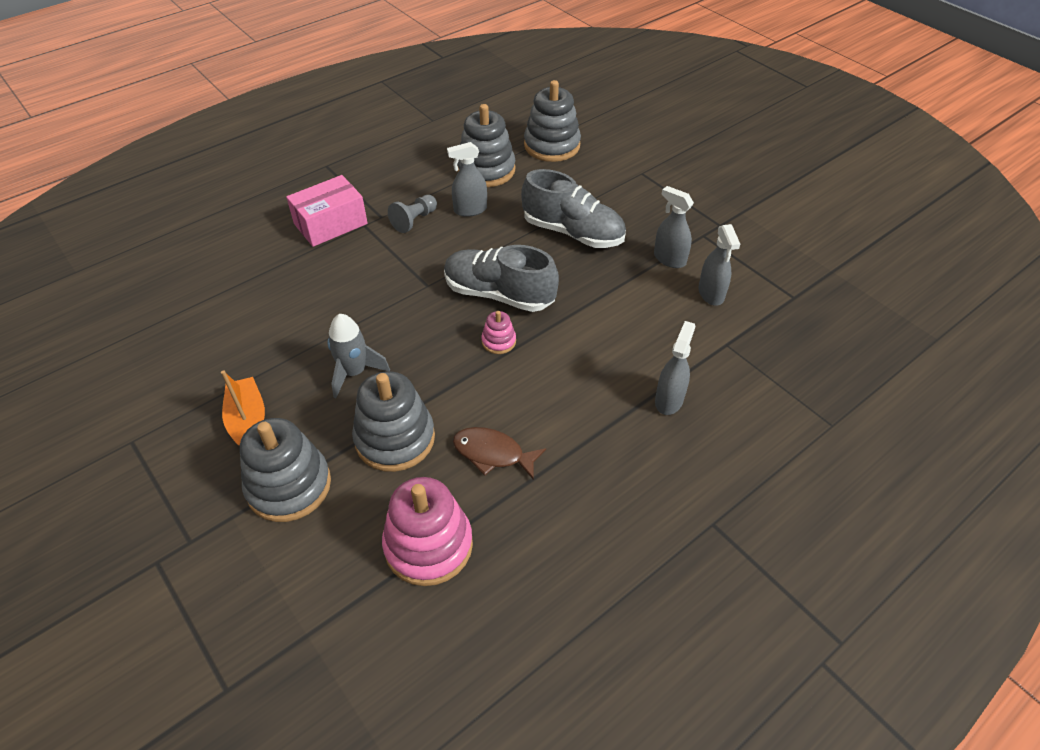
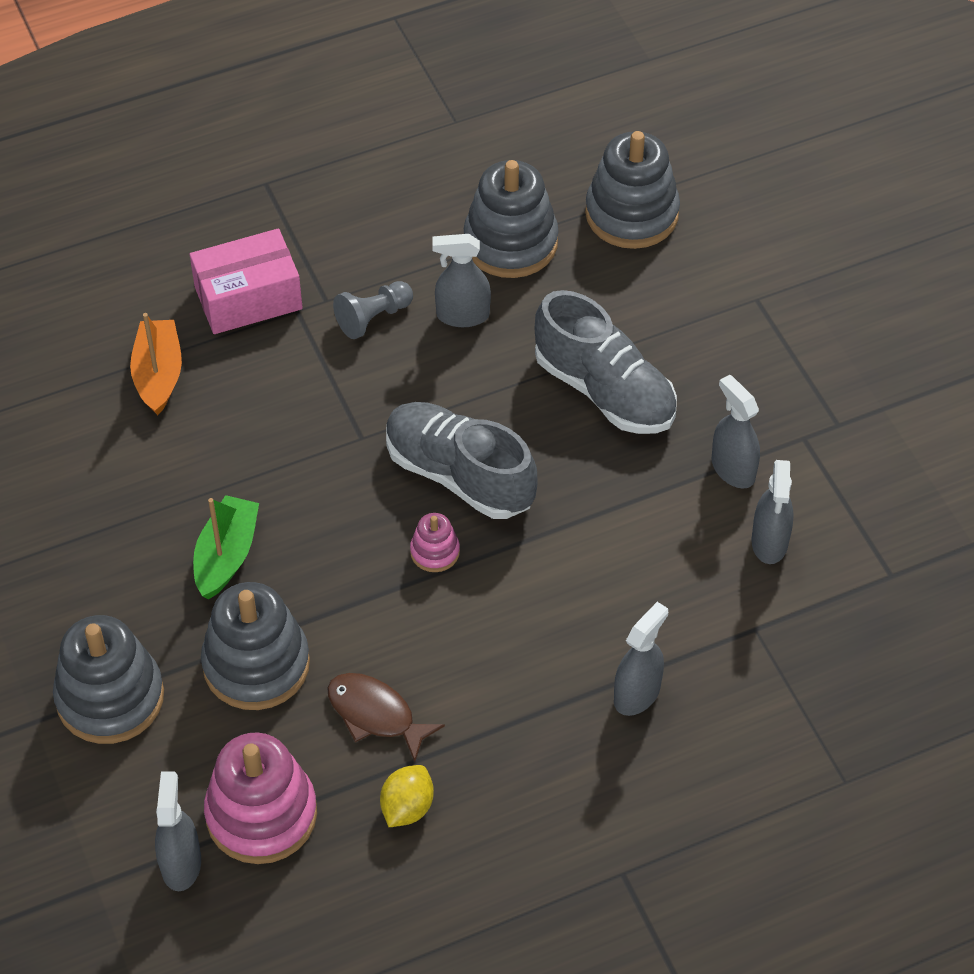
camera: 15 degrees right, 5 degrees up
orange boat [221,370,265,446] -> orange boat moved to [130,313,182,415]
grey rocket [328,314,390,398] -> green boat [193,495,259,599]
none -> grey spray bottle [155,772,201,891]
none -> yellow lemon [380,765,434,827]

